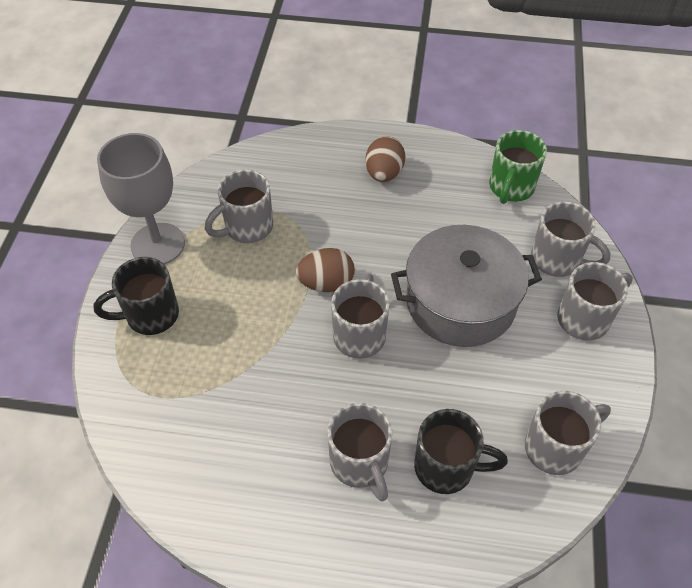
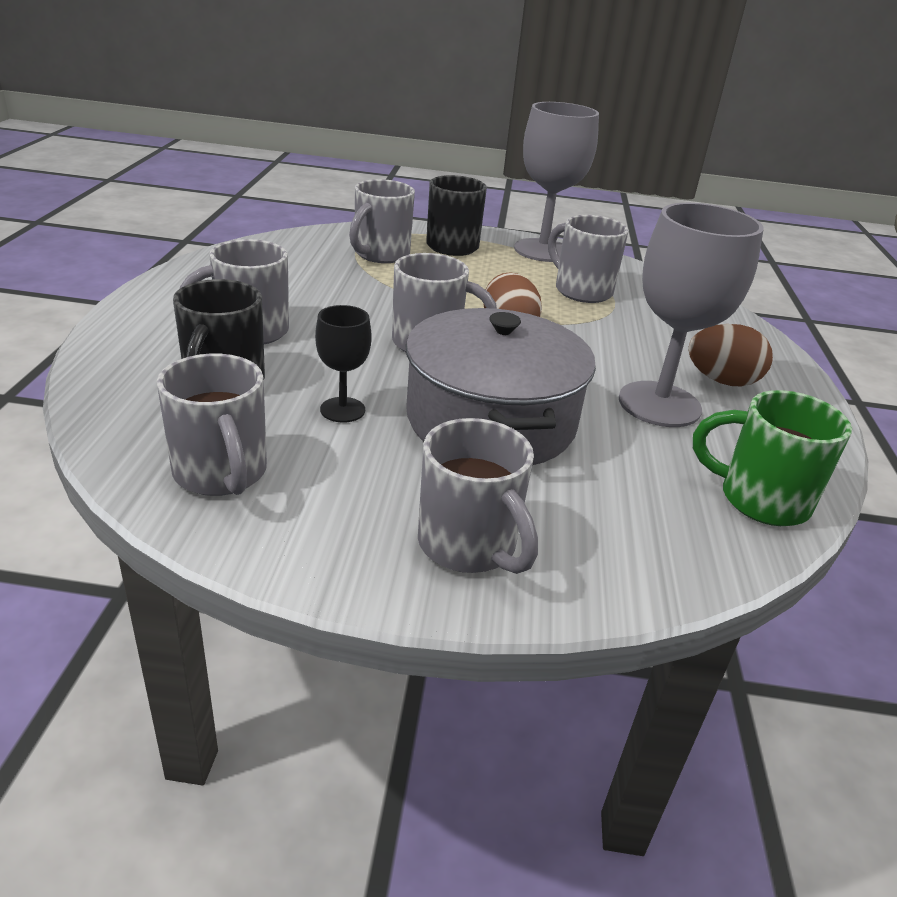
camera: 85 degrees right, 20 degrees down
grey mug [531,201,611,277] -> grey mug moved to [349,179,415,263]
none -> black goblet [315,305,372,423]
none -> grey goblet [619,203,764,427]

